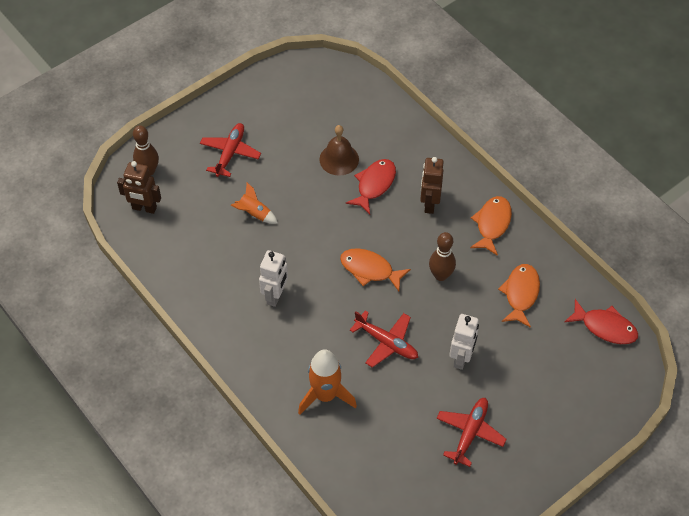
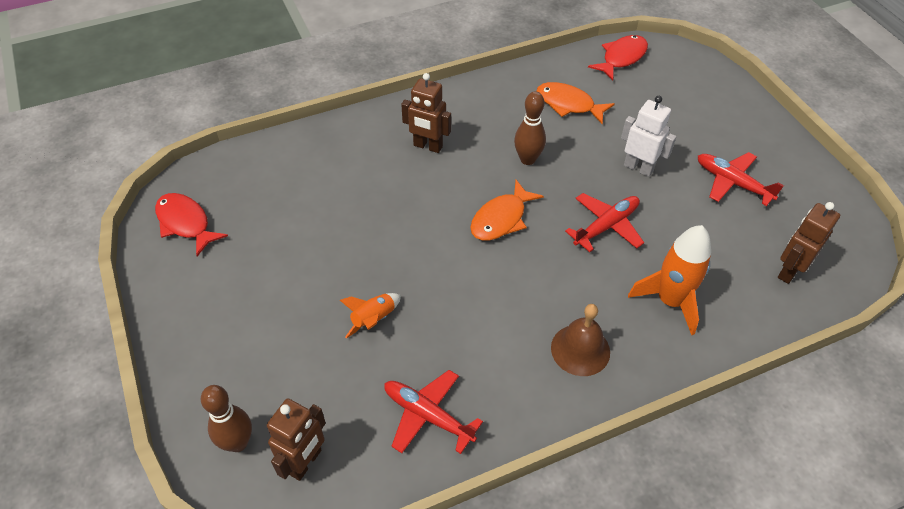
camera: 75 degrees left, 5 degrees down
red plane [200,123,261,177] -> red plane moved to [384,370,483,454]
white robot [259,250,288,307] -> none
brown bell [319,125,359,176] -> brown bell moved to [551,304,610,376]
red fish [346,159,396,214] -> red fish moved to [155,193,228,256]
orange fish [470,196,512,256] -> none
none -> brown robot [778,202,840,284]

